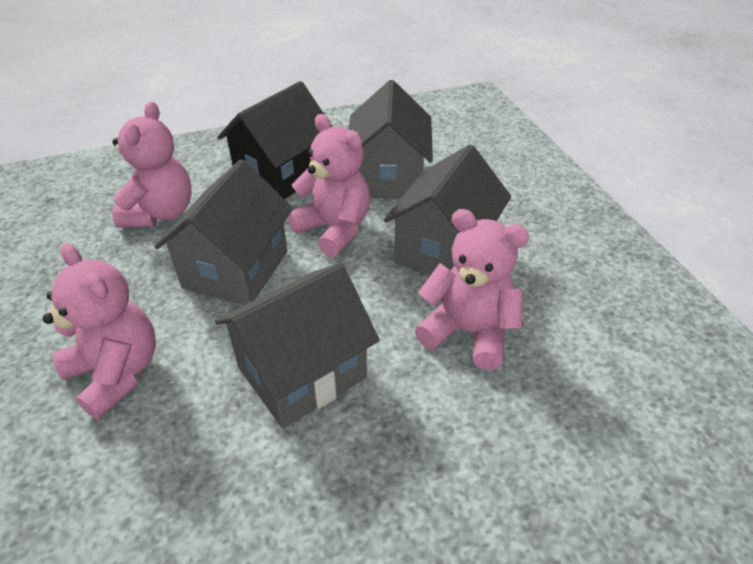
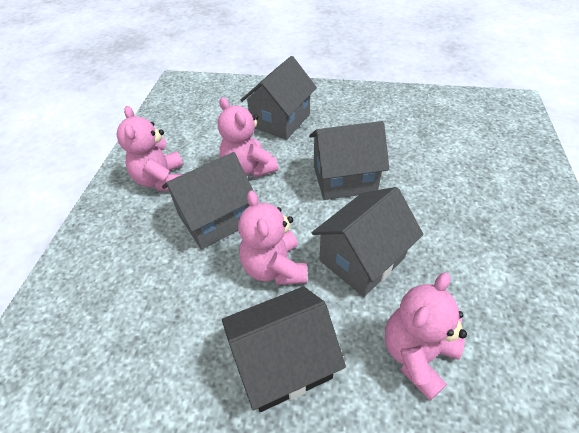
camera: 150 degrees left, 5 degrees up
pink teddy bear [43,243,156,419] -> pink teddy bear moved to [116,106,183,191]
grey house [348,80,433,199] -> grey house moved to [240,56,317,140]

